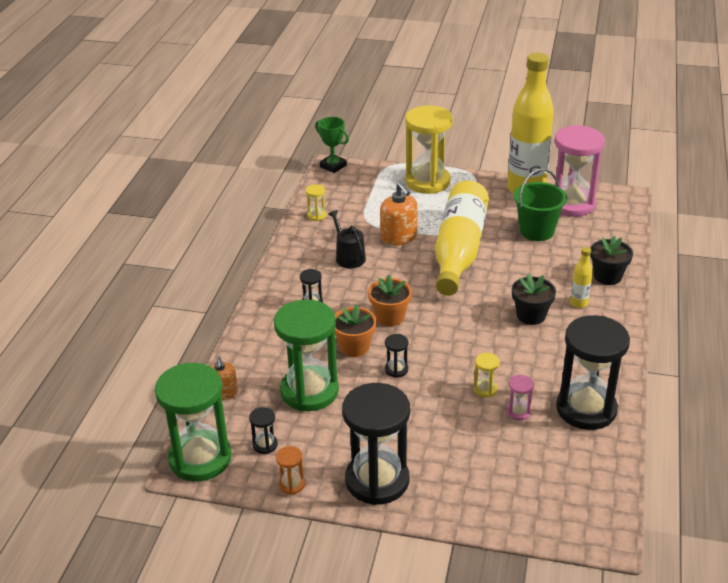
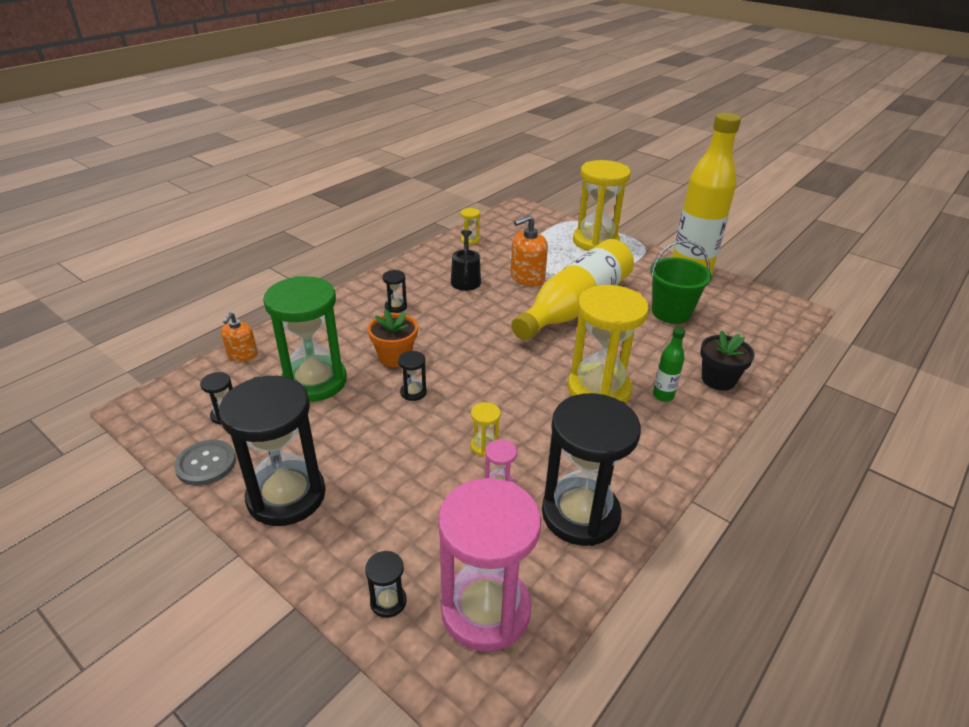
camera: 25 degrees right, 0 degrees up
green hourglass [155,363,232,481] -> none
orange hourglass [276,446,305,495] -> grey button [174,440,236,486]
green trophy [315,117,349,173] -> none
orange flower pot [368,274,412,326] -> none
orange soap dispenser [380,182,418,245] -> orange soap dispenser turned 60 degrees clockwise [510,215,548,286]
black flower pot [512,273,556,325] -> yellow hourglass [568,285,649,403]
pink hourglass [555,125,605,217] -> pink hourglass moved to [438,478,541,652]
yellow bottle [570,247,593,308] -> green bottle [653,327,685,402]
none -> black hourglass [365,551,407,618]

